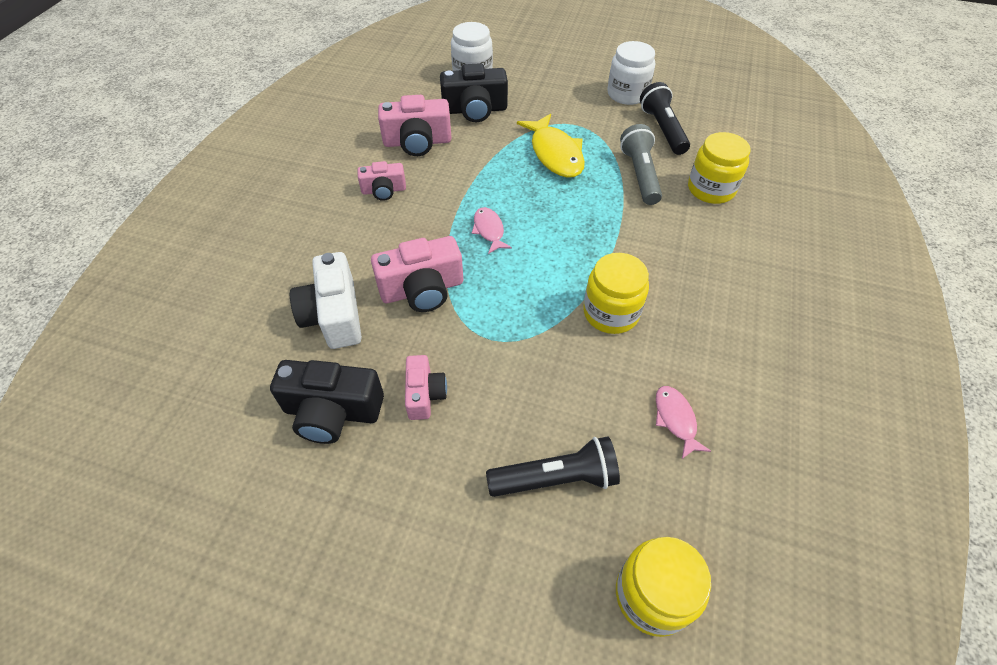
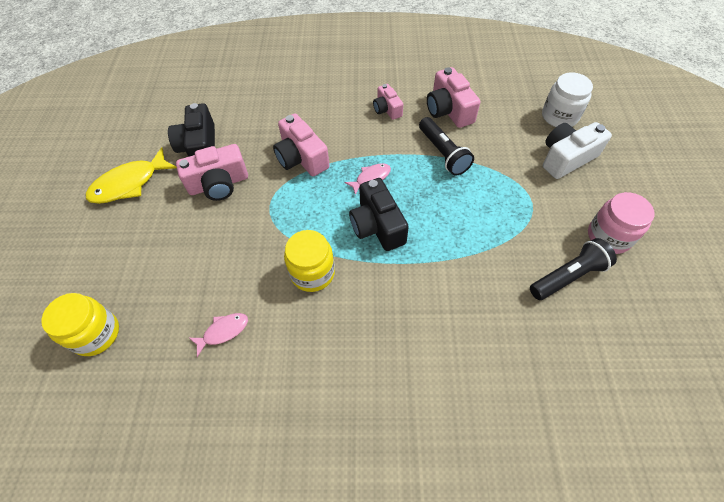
camera: 75 degrees right, 5 degrees up
white camera [290,252,362,349] -> white camera moved to [543,122,612,179]
pink camera [405,355,447,420] -> pink camera [176,144,248,201], size x1.65
black camera [440,63,508,122] -> black camera moved to [349,178,409,251]
black flashlight [486,437,620,497] -> black flashlight moved to [419,117,474,176]
yellow fish [517,113,585,178] -> yellow fish moved to [86,147,177,204]
white jar [607,41,655,105] -> pink jar [588,192,655,254]
grey flashlight [620,124,662,205] -> none
yellow jar [688,132,751,204] -> none

